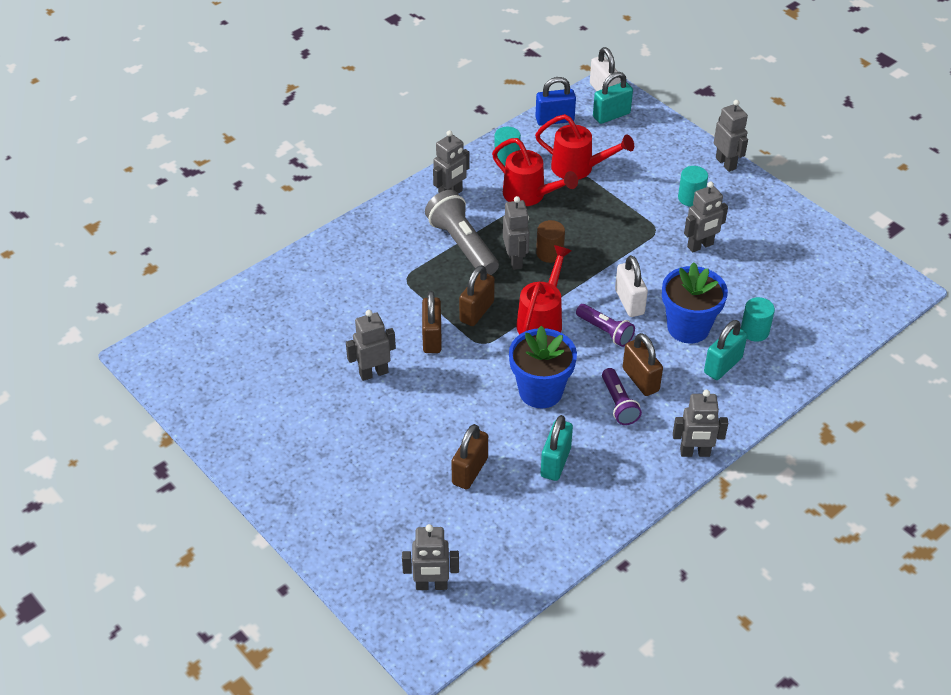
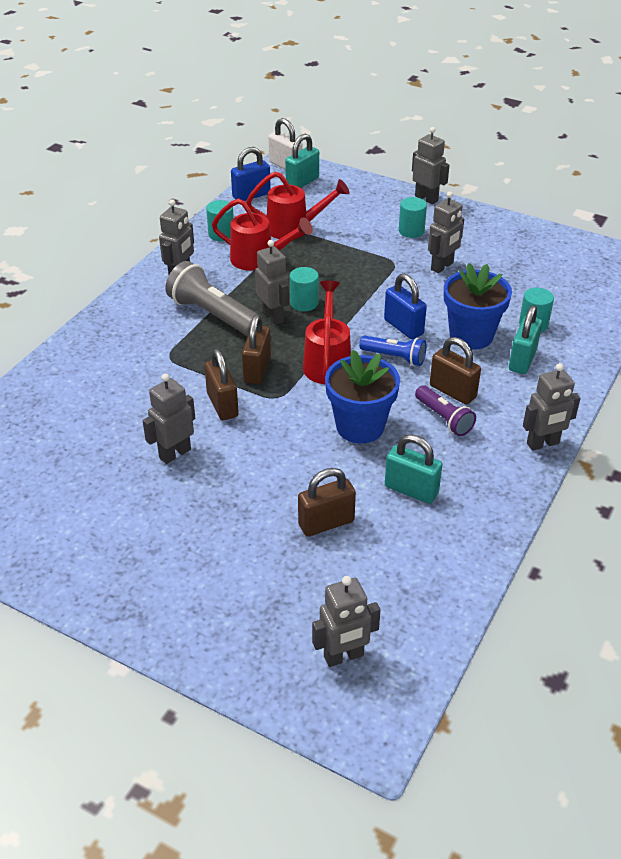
camera: 20 degrees left, 5 degrees down
brown padlock [451,424,488,489] -> brown padlock turned 60 degrees clockwise [298,468,356,537]
brown cylinder [536,220,565,263] -> turquoise cylinder [290,267,319,311]
turquoise padlock [541,415,573,481] -> turquoise padlock turned 60 degrees counterclockwise [385,434,442,504]
purple flashlight [576,304,635,347] -> blue flashlight [359,336,427,366]
white padlock [615,255,648,317] -> blue padlock [384,274,427,339]

